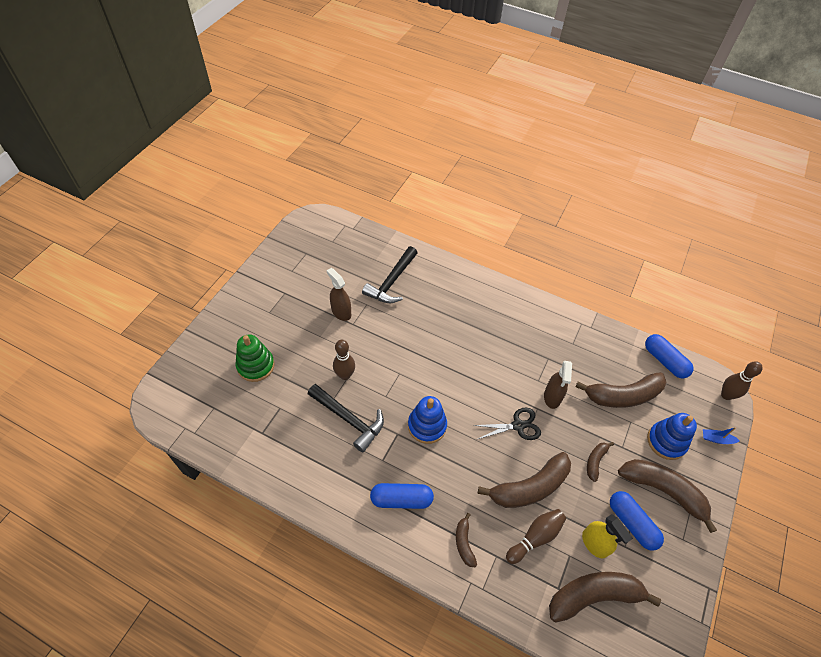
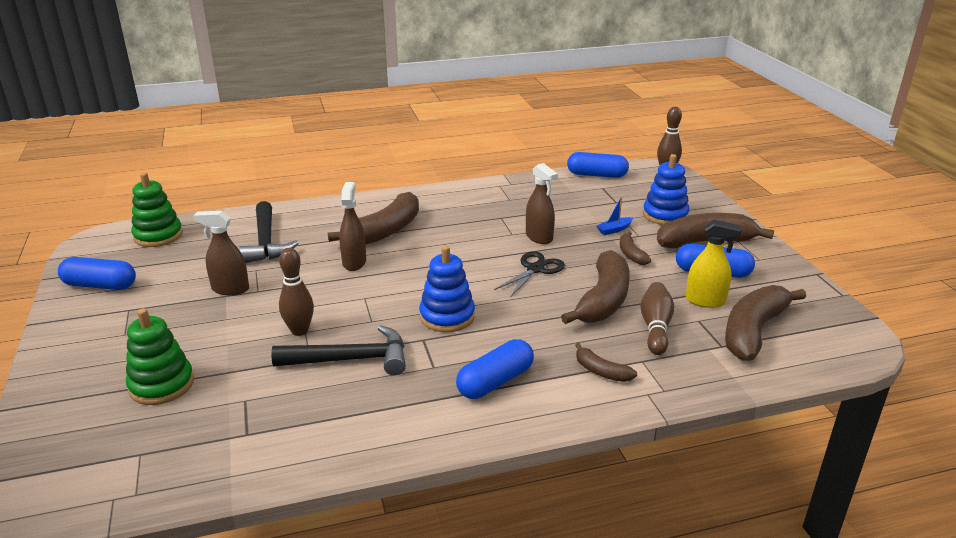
camera: 40 degrees left, 25 degrees down
brown banana [575,372,666,408] -> brown banana moved to [328,192,419,245]
blue boat [703,427,740,444] -> blue boat moved to [597,196,633,235]
none -> blue capsule [58,257,136,290]
none -> green stacking toy [131,173,183,247]
none -> brown spray bottle [339,182,366,271]

